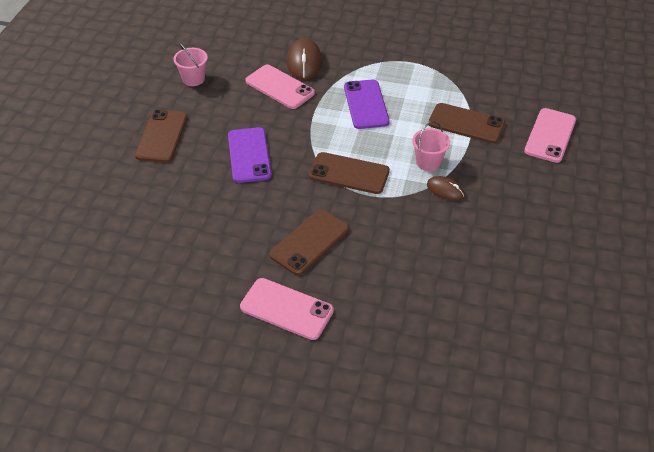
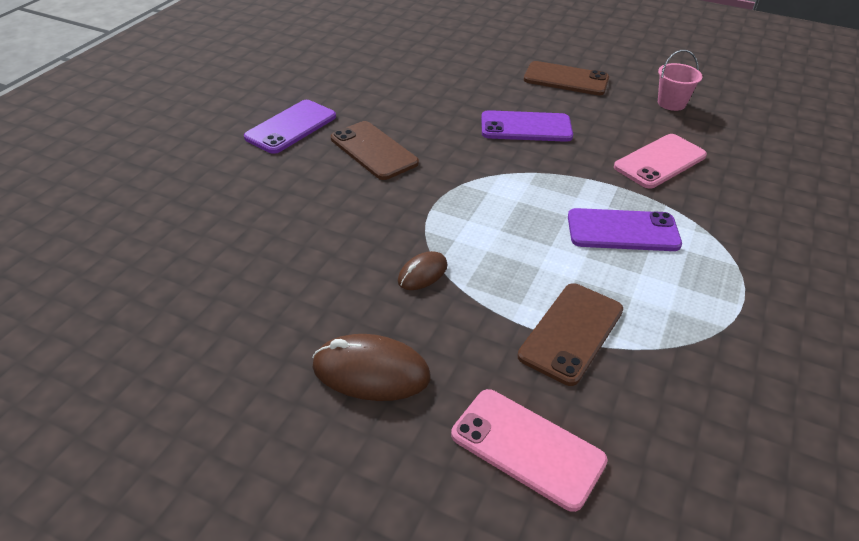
camera: 100 degrees right, 5 degrees down
pink phone [240,278,334,340] -> purple phone [244,100,336,154]
brown mouse [287,38,322,80] -> brown mouse moved to [312,334,431,401]
brown phone [309,152,390,194] -> none
pink bucket [412,121,450,171] -> none

